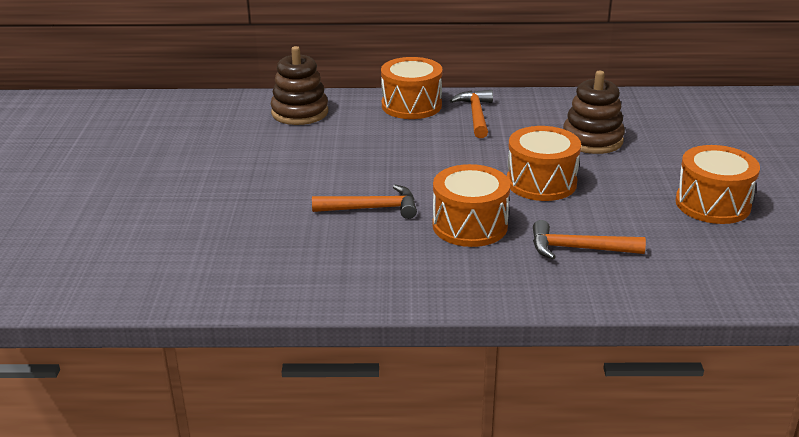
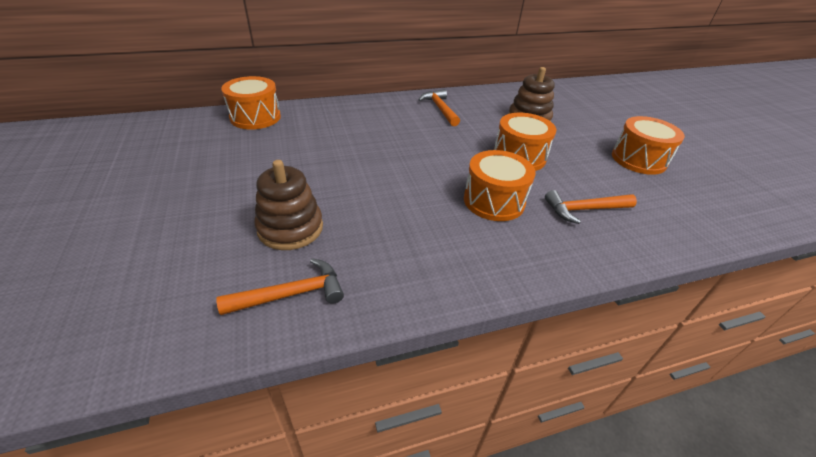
camera: 20 degrees left, 10 degrees up
brown stacking toy [271,46,328,125] -> brown stacking toy moved to [254,160,323,250]
orange hammer [312,185,417,219] -> orange hammer moved to [216,258,344,315]
orange drum [381,57,443,119] -> orange drum moved to [221,76,281,130]

